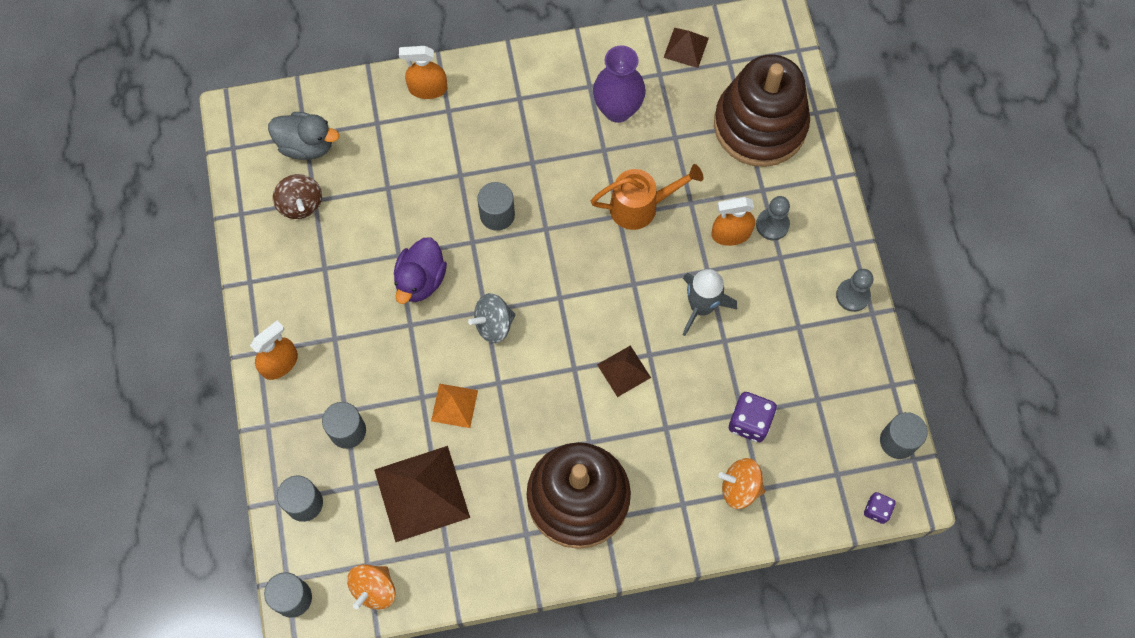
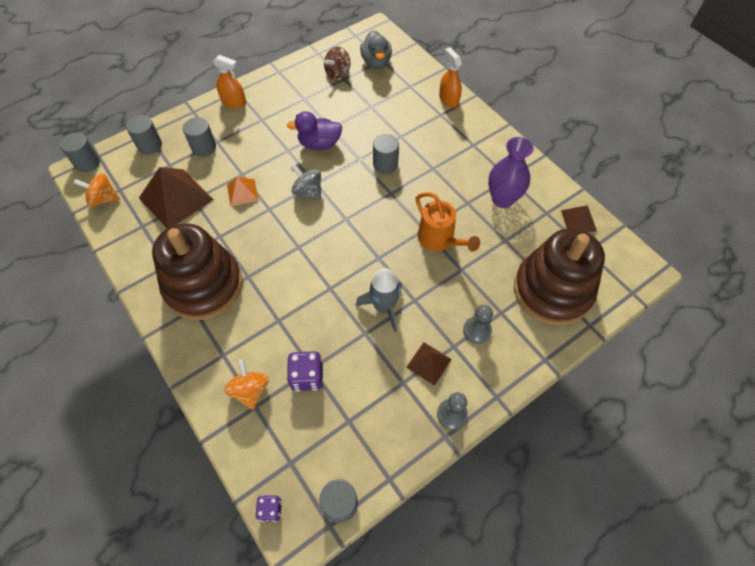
camera: 65 degrees right, 10 degrees down
brown pyramid [597,345,651,397] -> brown pyramid moved to [406,342,452,386]
orange spray bottle [711,197,755,246] -> none

